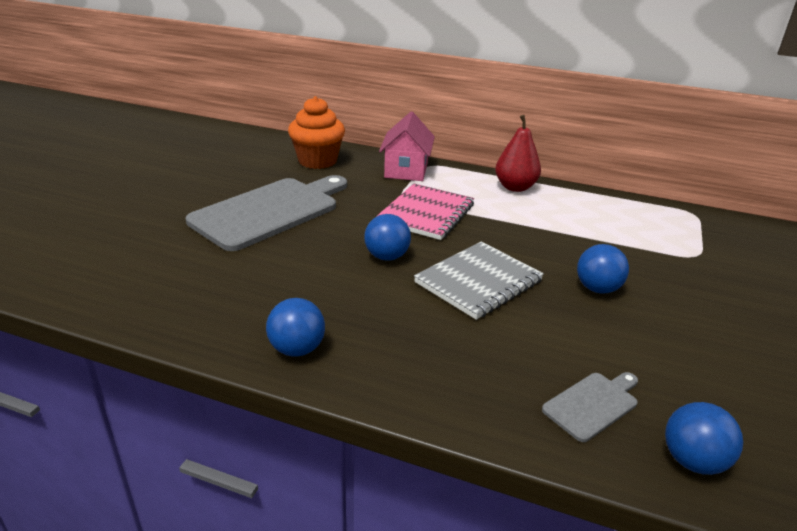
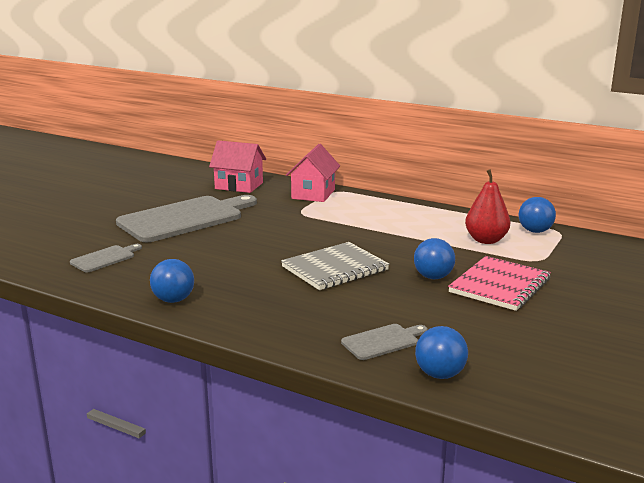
camera: 10 degrees right, 10 degrees down
orange cupcake [288,96,345,169] -> pink house [209,140,266,193]
blue ball [364,214,411,261] -> blue ball moved to [519,197,556,233]
pink notebook [376,183,474,240] -> pink notebook moved to [448,256,551,311]
red pear [495,115,541,192] -> red pear moved to [465,169,511,244]
none -> grey cutting board [70,244,142,272]

